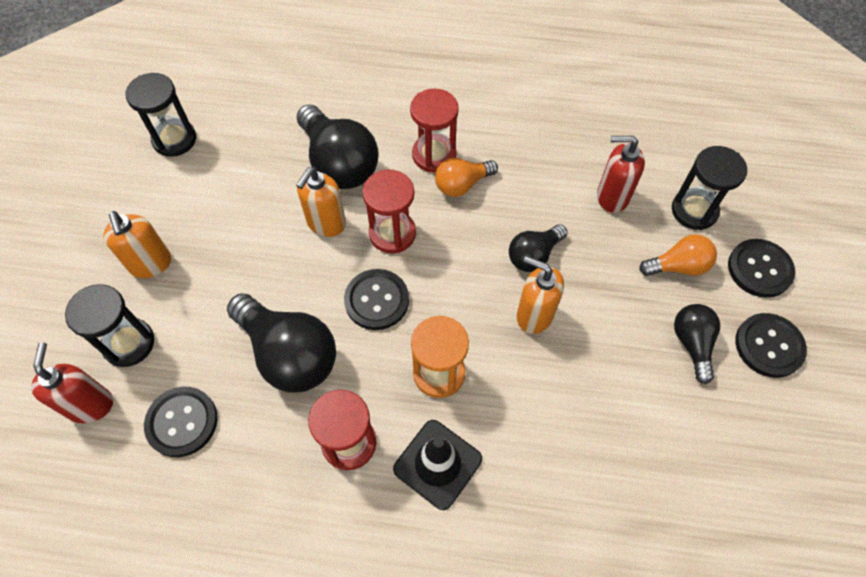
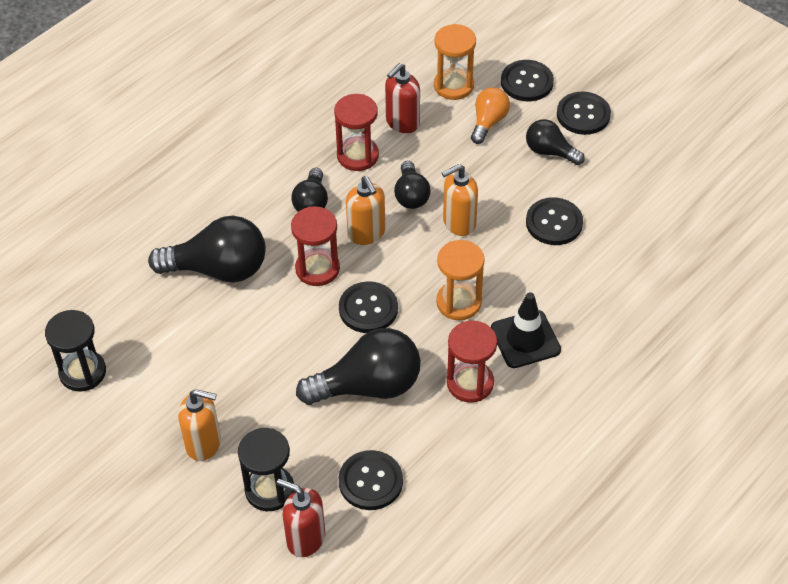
camera: 55 degrees left, 10 degrees down
orange soap dispenser [296,167,346,237] -> orange soap dispenser moved to [346,176,385,245]
red hourglass [410,89,459,173] -> red hourglass moved to [334,94,379,171]
orange light bulb [435,158,498,197] -> black light bulb [291,168,328,212]
black hourglass [672,146,747,230] -> orange hourglass [434,24,476,100]
none -> black button [526,197,583,245]

